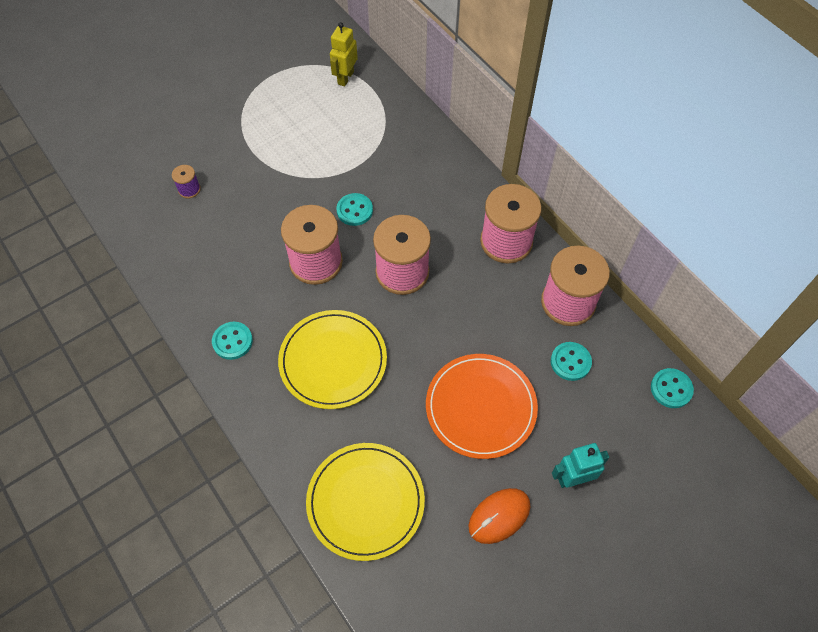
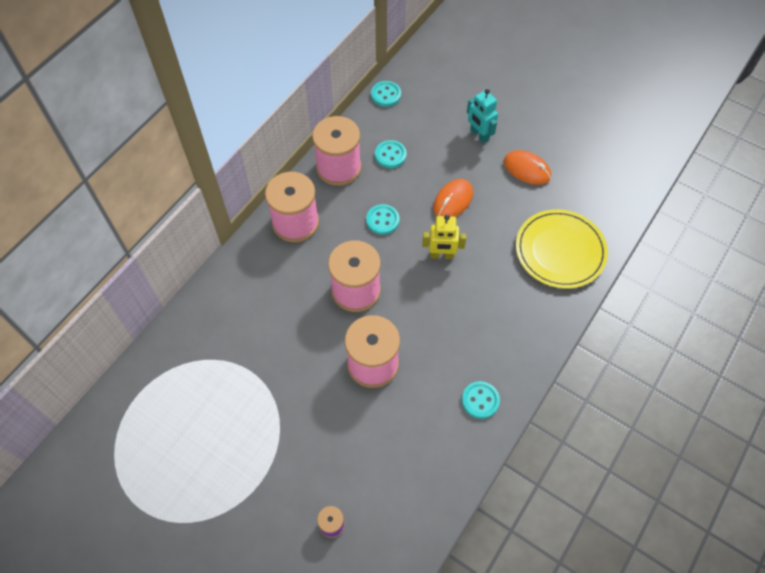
camera: 110 degrees left, 0 degrees up
yellow plate [278,310,387,409] -> none
yellow robot [330,22,358,87] -> yellow robot moved to [422,215,466,259]
turquoise button [336,193,373,226] -> turquoise button moved to [366,204,399,235]
orange plate [426,354,538,459] -> orange mouse [433,179,473,217]

